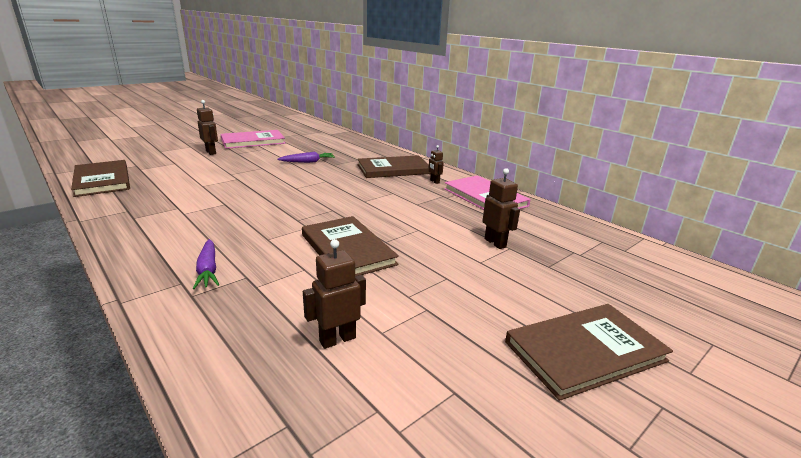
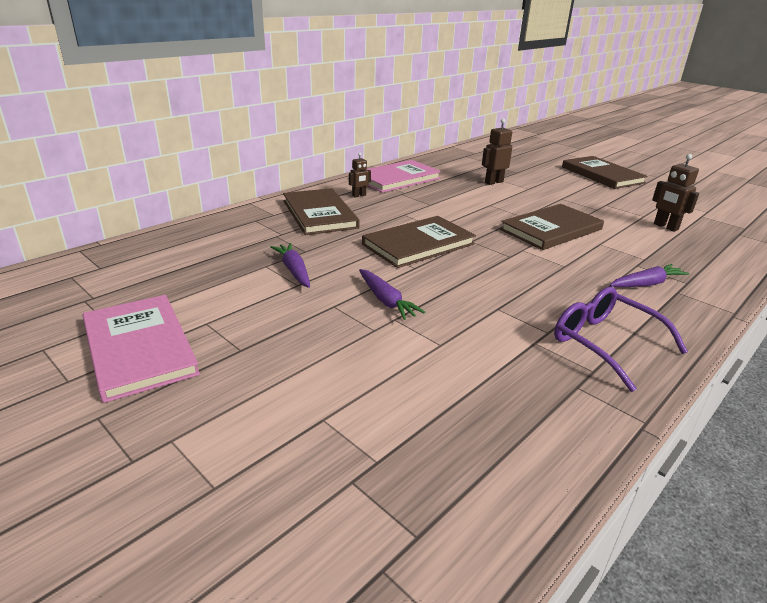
camera: 95 degrees left, 5 degrees up
brown book [71,160,130,197] -> brown book moved to [362,216,476,268]
brown robot [197,100,218,155] -> none
none -> purple carrot [359,269,425,320]
none -> purple glasses [554,287,688,392]

